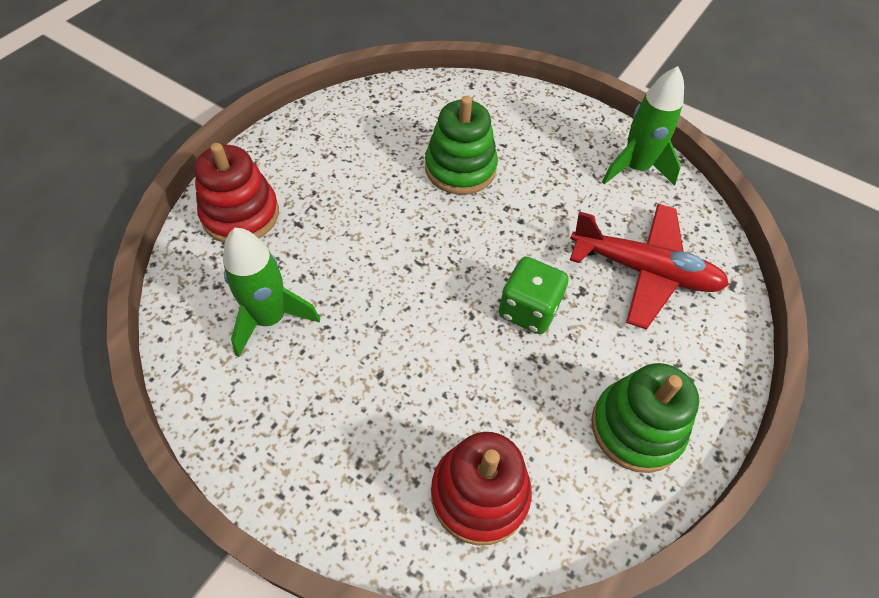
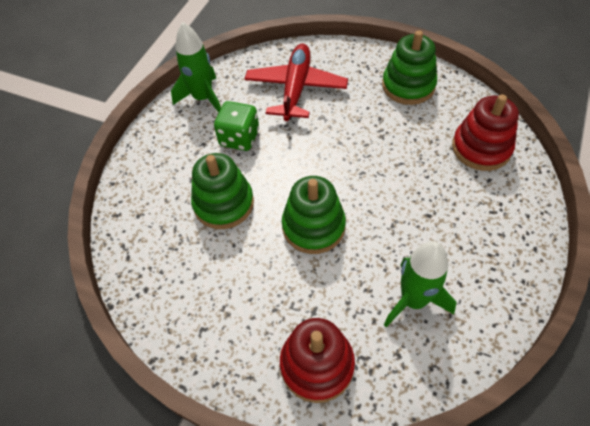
camera: 95 degrees left, 0 degrees up
green dice [499,257,569,334] -> green dice moved to [214,101,259,151]
none -> green stacking toy [282,176,346,254]

